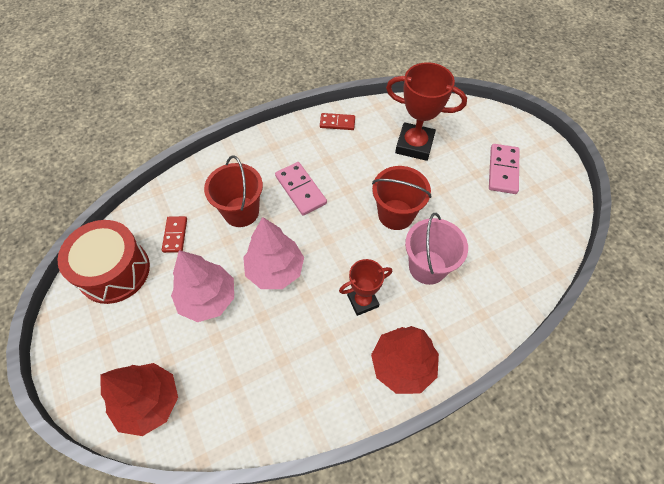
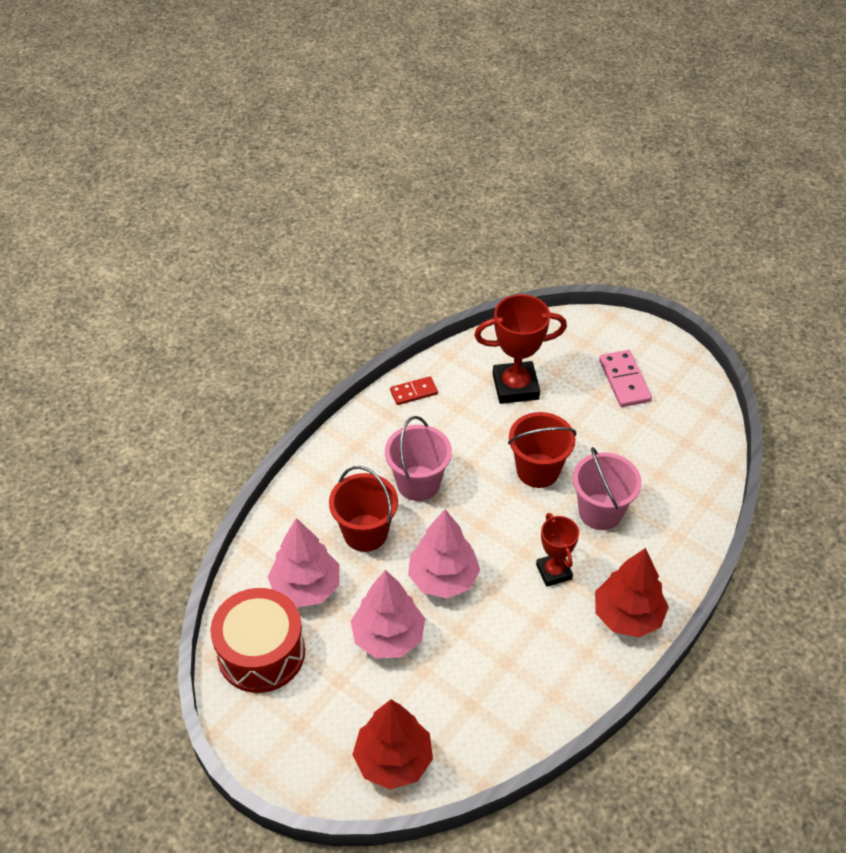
camera: 25 degrees left, 10 degrees down
red domino [162,216,187,253] -> pink tree [268,518,339,607]
pink domino [275,162,327,216] -> pink bucket [385,416,452,501]
red trophy [339,259,392,316] -> red trophy turned 60 degrees counterclockwise [536,513,579,587]

